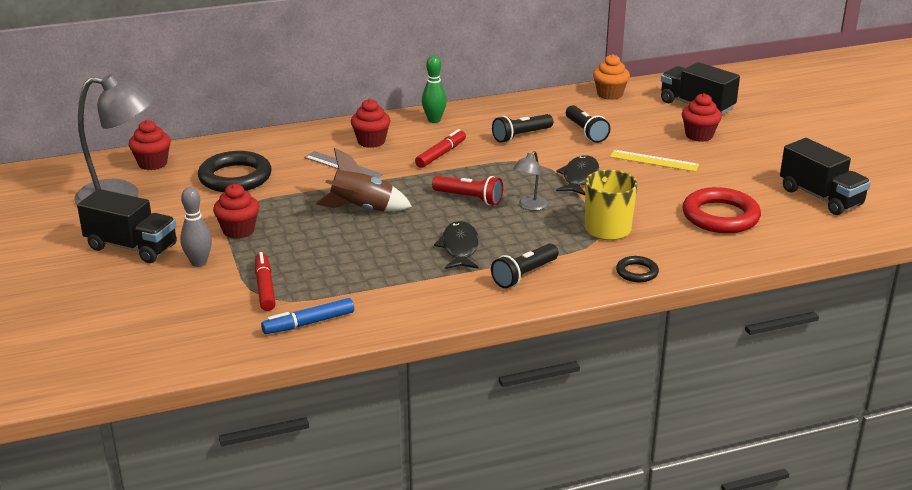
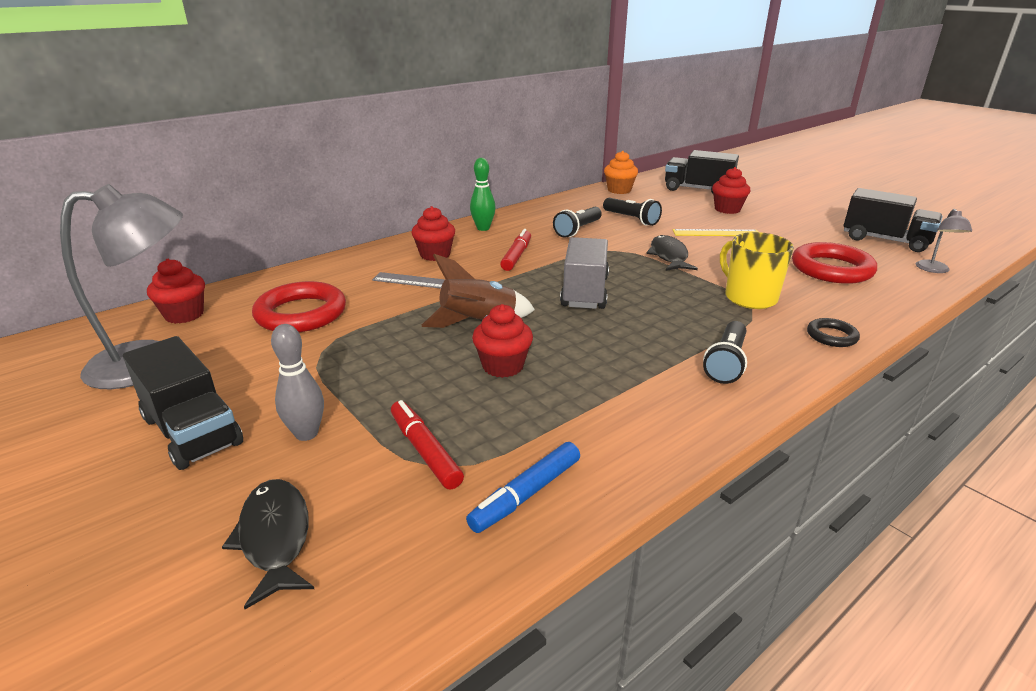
camera: 20 degrees left, 0 degrees up
black truck [77,189,177,263] -> black truck turned 45 degrees clockwise [123,336,243,470]
black ring [198,151,272,192] -> red ring [252,281,346,332]
red cupcake [213,184,259,239] -> red cupcake moved to [472,304,533,378]
red flashlight [432,176,503,205] -> grey truck [560,237,609,309]
black fish [434,221,479,269] -> black fish moved to [222,479,314,609]
grey lamp [513,151,548,211] -> grey lamp moved to [916,209,972,273]

